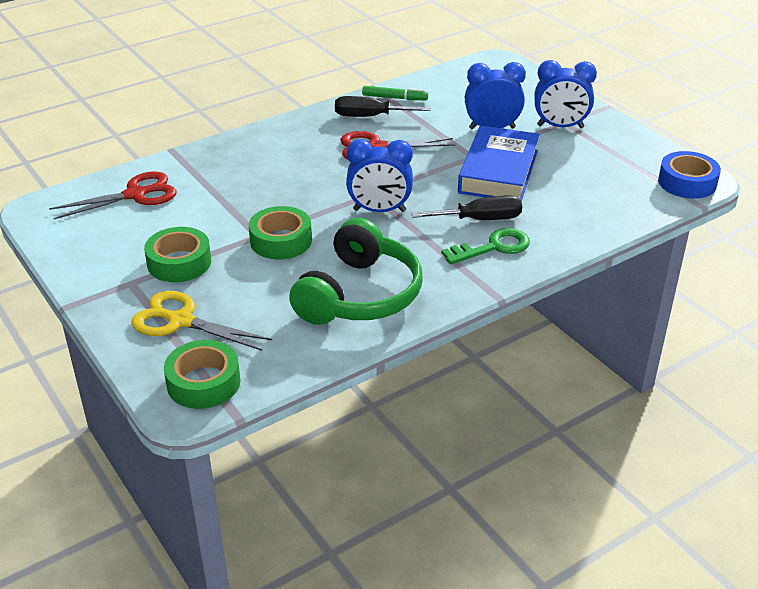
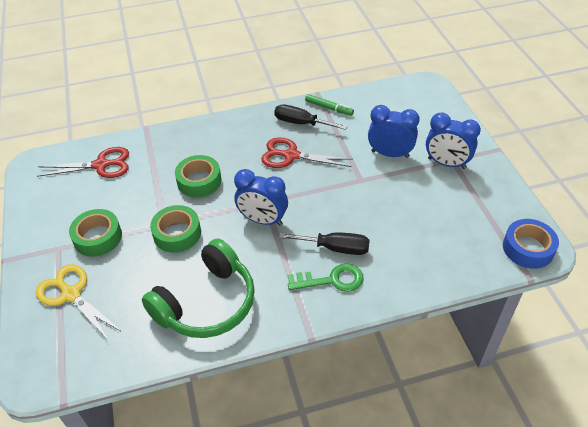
camera: 20 degrees right, 10 degrees up
green tape [164,340,241,409] -> green tape moved to [175,155,221,198]
blue book [458,126,540,201] -> none

